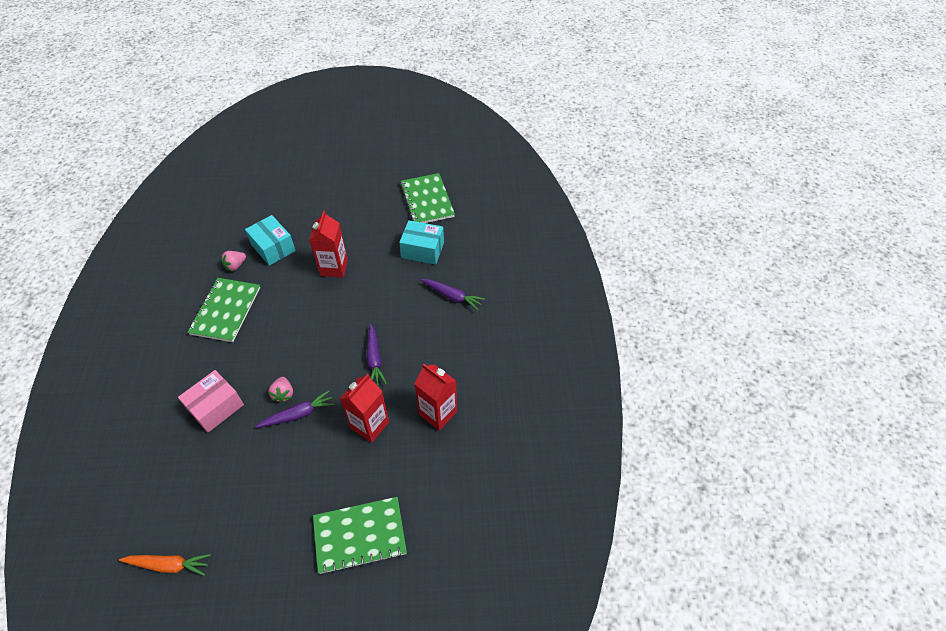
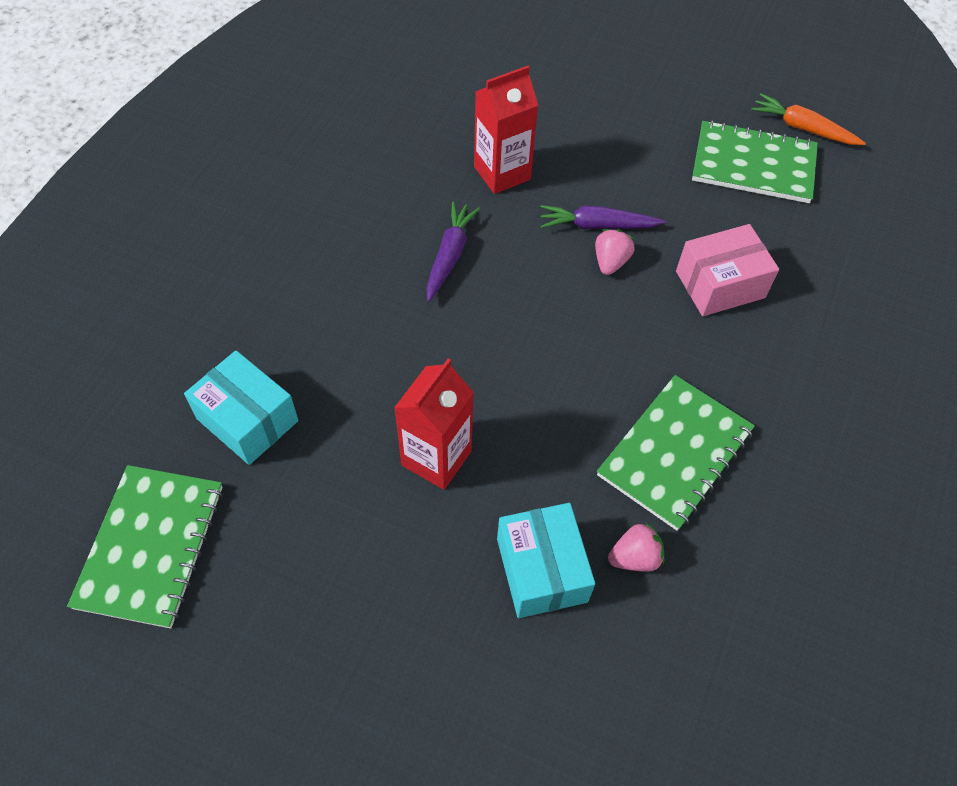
camera: 155 degrees left, 5 degrees up
green notebook [313,497,407,575] -> green notebook moved to [692,120,818,203]
red carton [414,364,457,431] -> none
purple carrot [421,279,485,310] -> none

